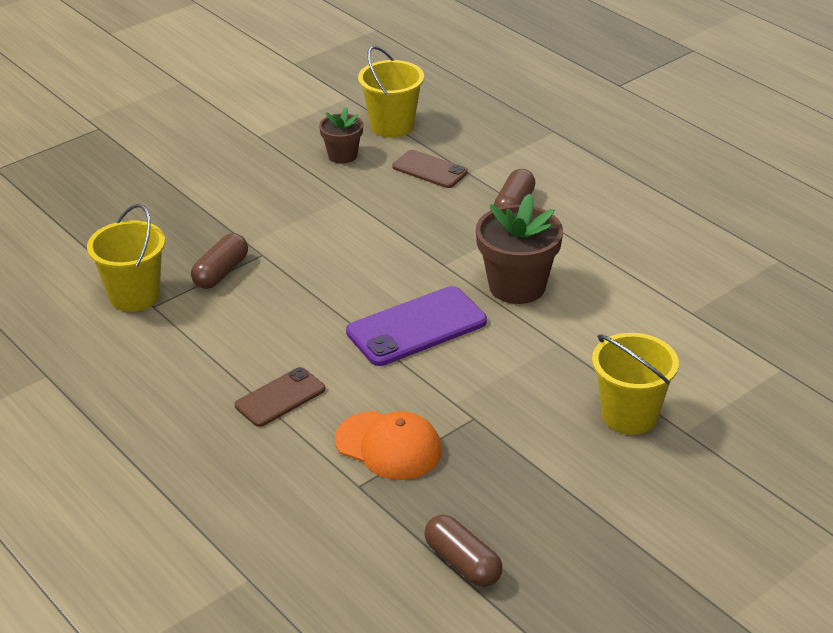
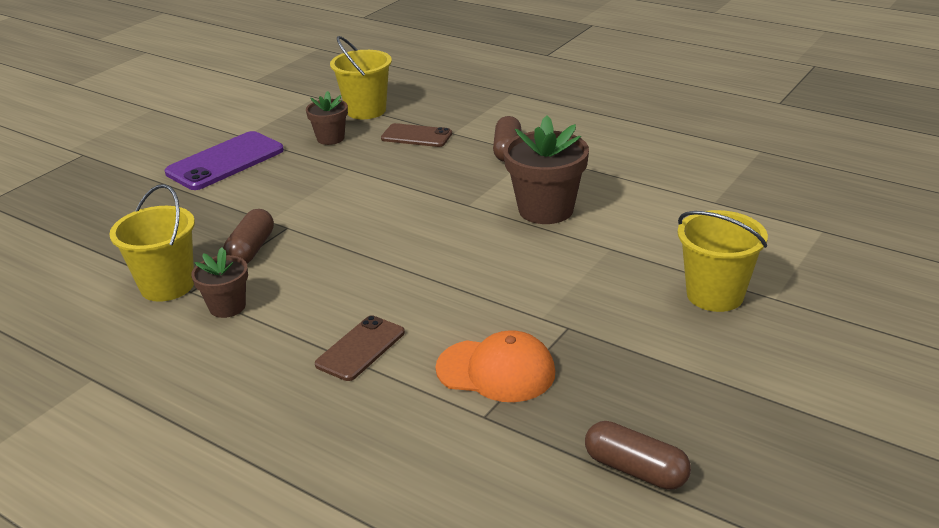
camera: 15 degrees left, 5 degrees down
purple phone [346,286,487,366] -> purple phone moved to [165,131,284,190]
none -> brown flower pot [191,247,248,318]

